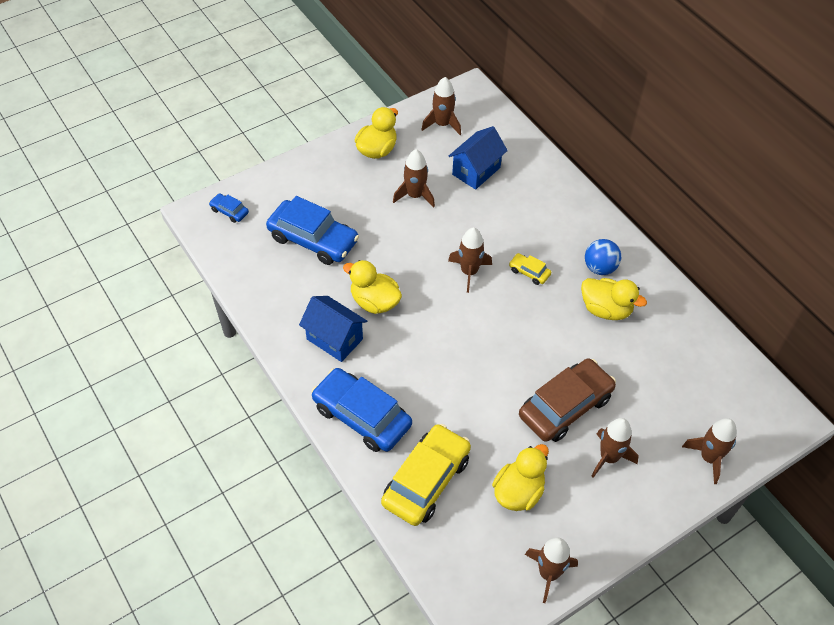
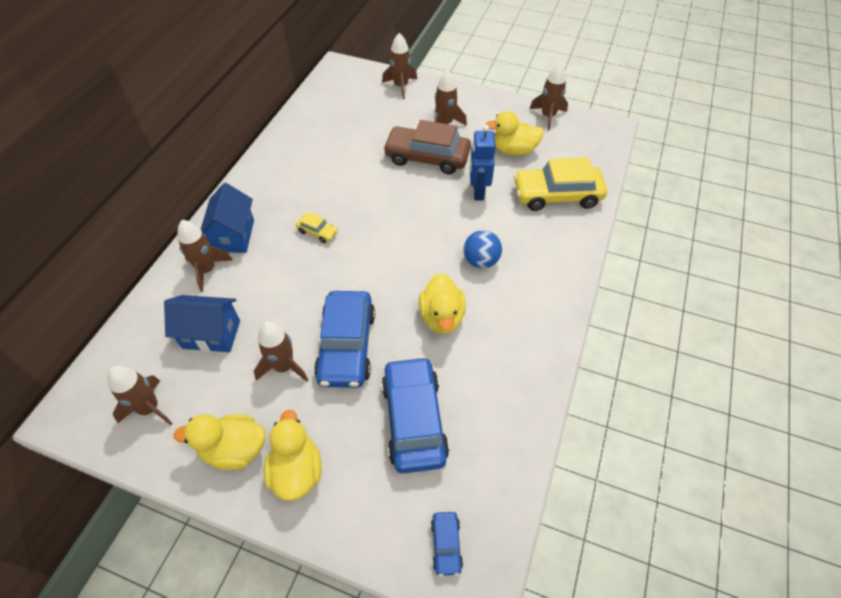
camera: 125 degrees left, 0 degrees up
blue house [299,296,367,362] -> blue house moved to [201,183,254,253]
blue car [311,368,412,452] -> blue car moved to [314,291,375,388]
brown rocket [448,227,492,293] -> brown rocket moved to [178,220,233,292]
yellow car [509,253,551,285] -> yellow car turned 60 degrees counterclockwise [296,212,338,243]
yellow duck [581,278,647,320] -> yellow duck moved to [264,410,322,501]
blue ball [585,239,621,275] -> blue ball moved to [464,230,502,269]
none -> blue robot [470,125,496,200]

